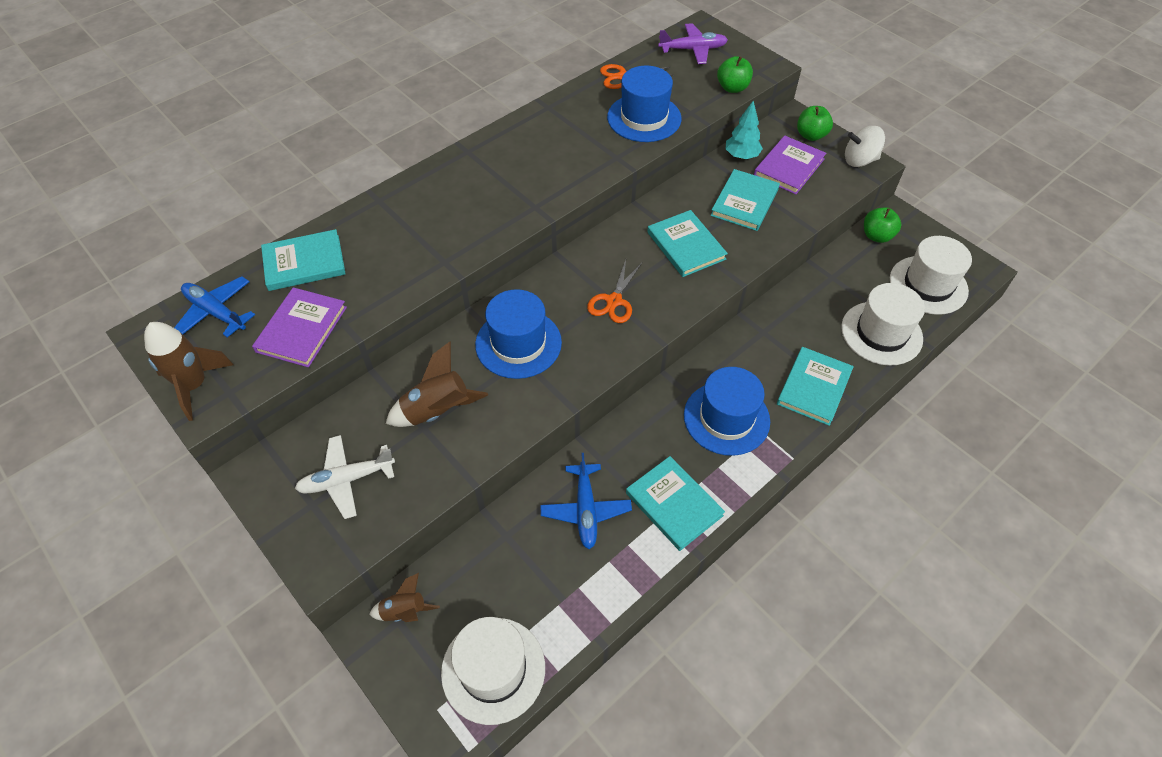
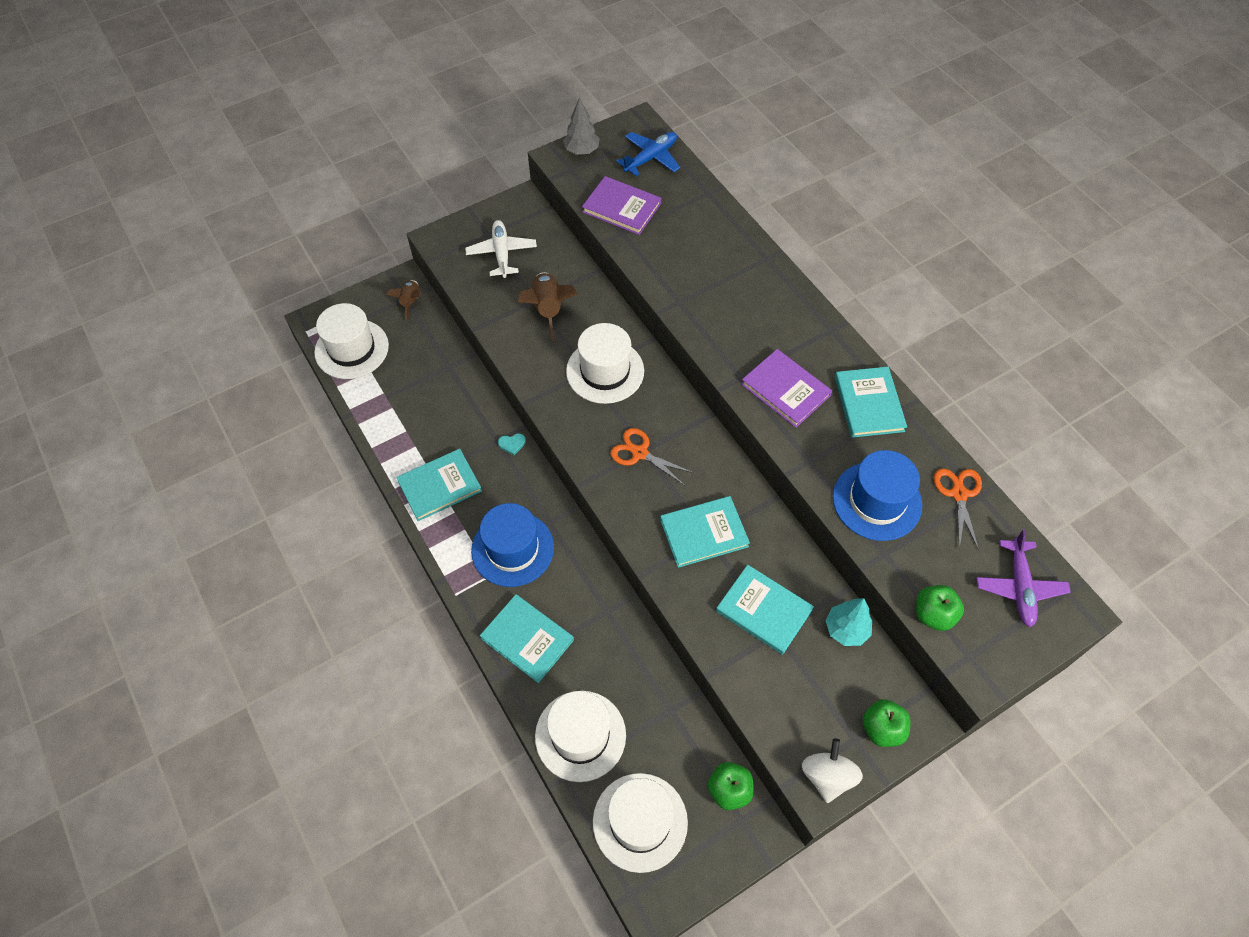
camera: 100 degrees right, 5 degrees up
brown rocket [144,322,233,421] -> grey tree [563,98,600,155]
turquoise book [261,229,346,291] -> turquoise book moved to [835,367,907,438]
blue hat [475,289,562,379] -> white hat [566,323,644,404]
blue plane [540,453,632,549] -> none
purple book [754,136,826,194] -> purple book moved to [741,349,832,427]
none -> turquoise heart [498,433,526,455]

